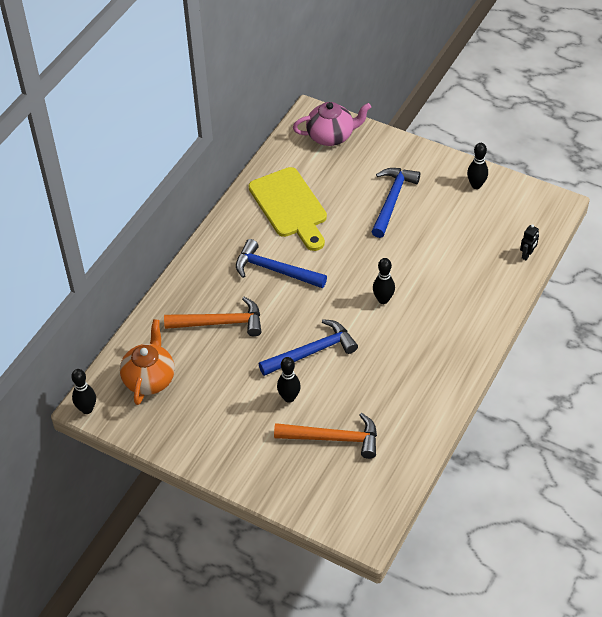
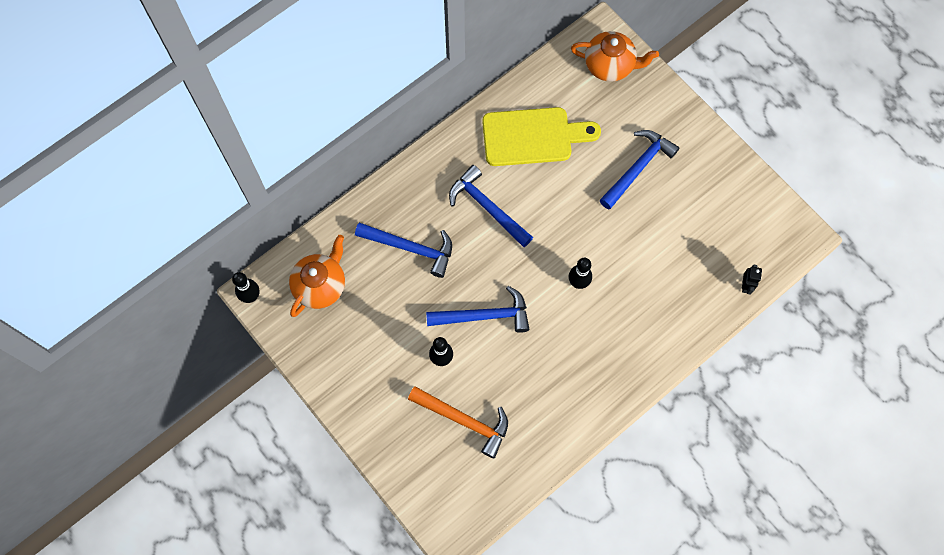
camera: 20 degrees right, 20 degrees up
orange hammer [164,297,261,337] -> blue hammer [355,223,452,278]
yellow cutting board [249,167,327,251] -> yellow cutting board turned 90 degrees counterclockwise [482,107,601,166]
pink teapot [293,102,371,146] -> orange teapot [571,31,659,82]
black bowling pin [467,143,488,189] -> none
black robot [520,224,539,260] -> black robot turned 45 degrees counterclockwise [742,265,762,295]

